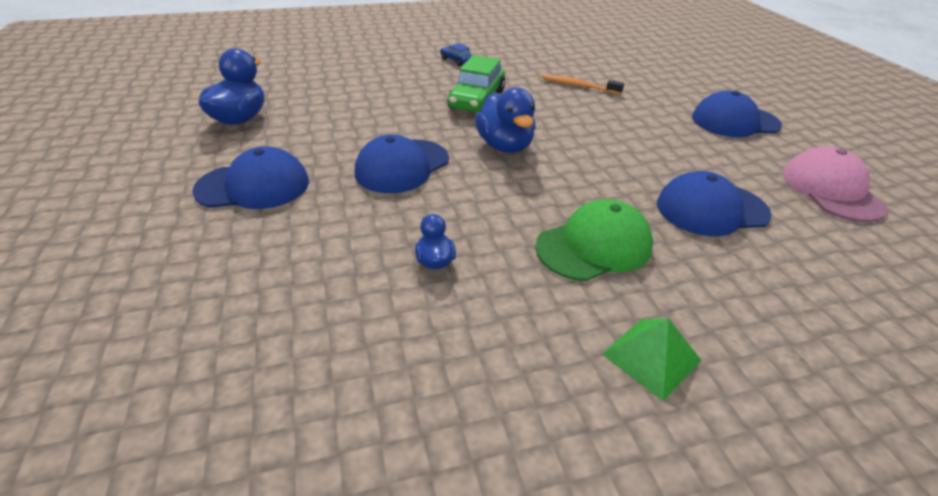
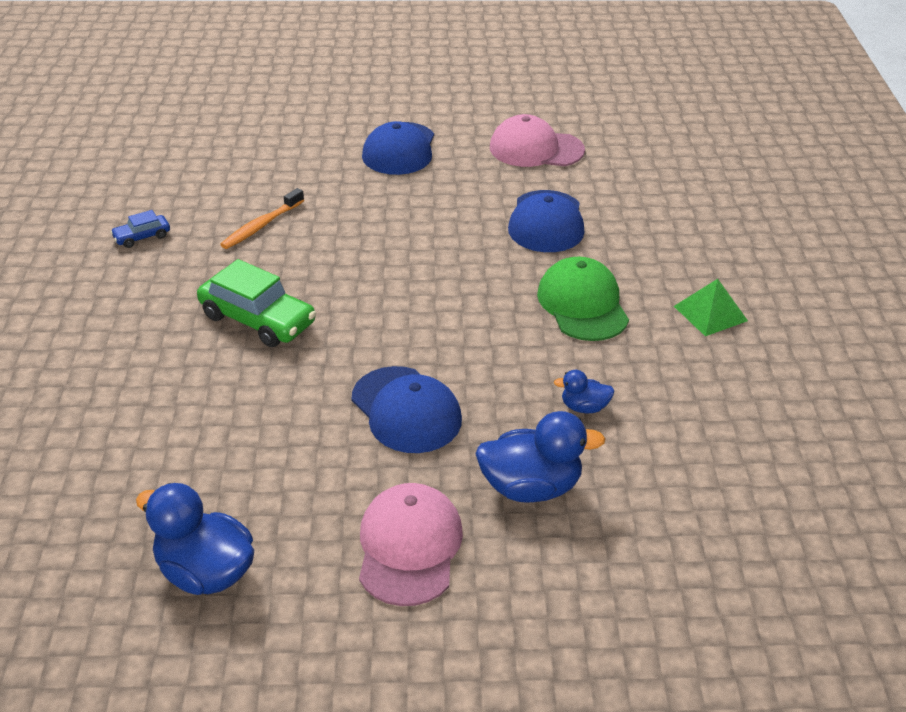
camera: 75 degrees left, 0 degrees up
blue cap [192,146,309,209] -> pink cap [359,483,463,606]
blue car [440,43,472,66] -> blue car moved to [110,210,170,248]
blue duck [475,87,536,153] -> blue duck moved to [475,411,605,502]

